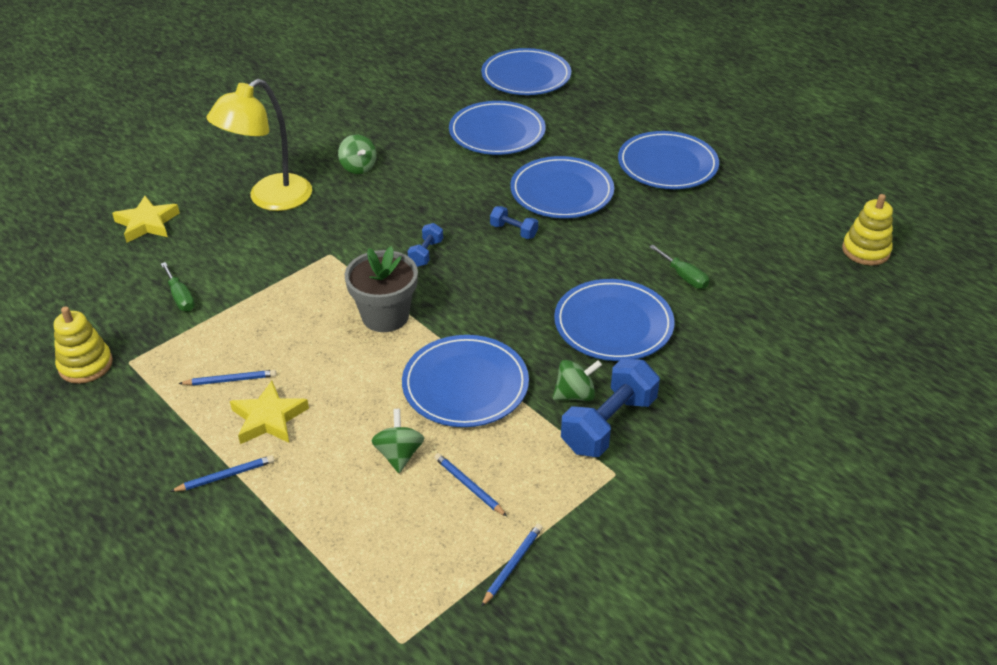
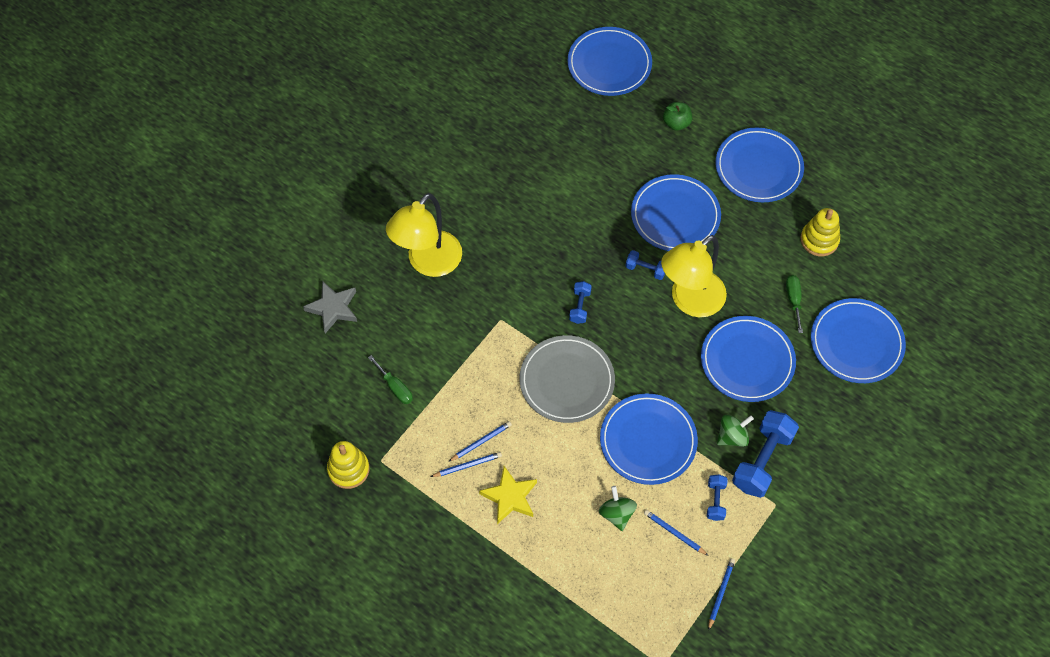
camera: 10 degrees left, 20 degrees up
yellow star [112,196,180,243] -> grey star [303,281,357,333]
blue pencil [170,455,274,492] -> blue pencil moved to [448,421,512,462]
green spinning top [338,134,377,174] -> none
grey flower pot [345,246,418,332] -> grey plate [519,335,615,423]
blue plate [449,101,546,155] -> blue plate moved to [811,298,906,383]
green screwdriver [649,245,709,289] -> green screwdriver turned 135 degrees counterclockwise [786,275,803,333]
yellow stacking toy [842,194,893,266] -> yellow stacking toy moved to [800,208,840,256]
none -> yellow lamp [661,235,727,317]
none -> green apple [663,102,692,131]
none -> blue dumbbell [707,475,728,521]

